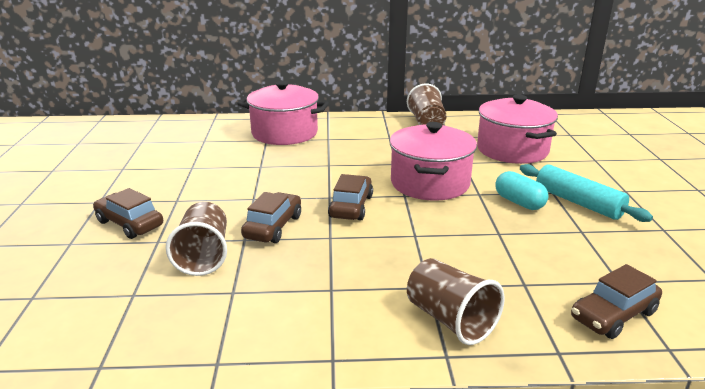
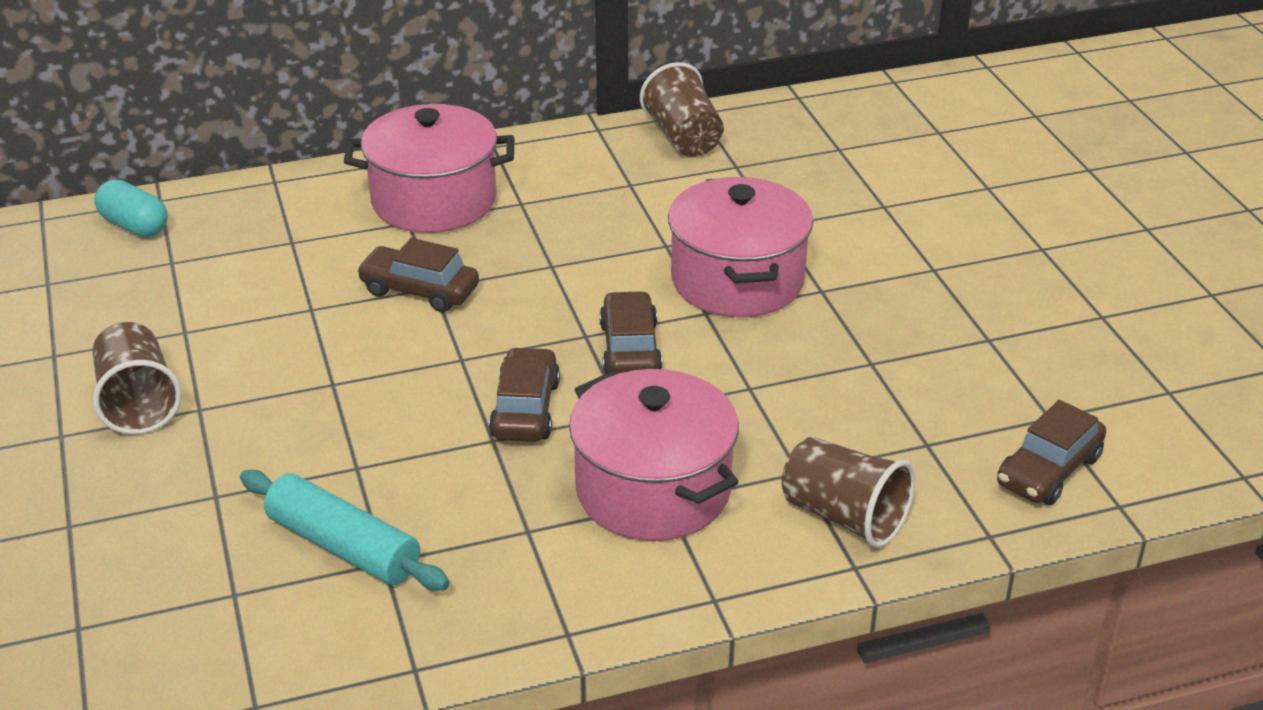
camera: 15 degrees left, 10 degrees up
brown car [93,188,163,239] -> brown car moved to [356,238,479,312]
brown cup [166,202,227,276] -> brown cup moved to [93,322,182,435]
pink pot [477,95,558,164] -> pink pot moved to [569,369,739,541]
turquoise capsule [495,171,549,210] -> turquoise capsule moved to [94,180,168,237]
turquoise rolling pin [520,164,653,222] -> turquoise rolling pin moved to [240,470,450,591]

